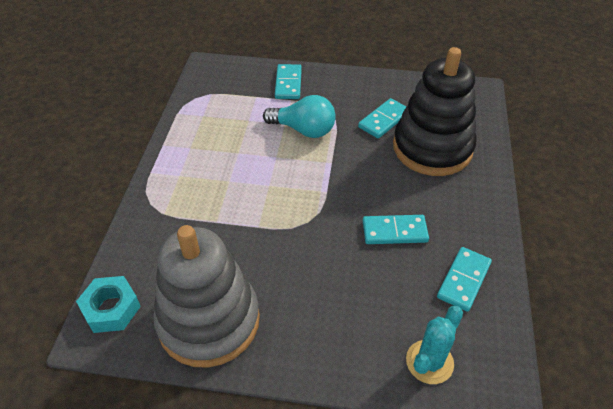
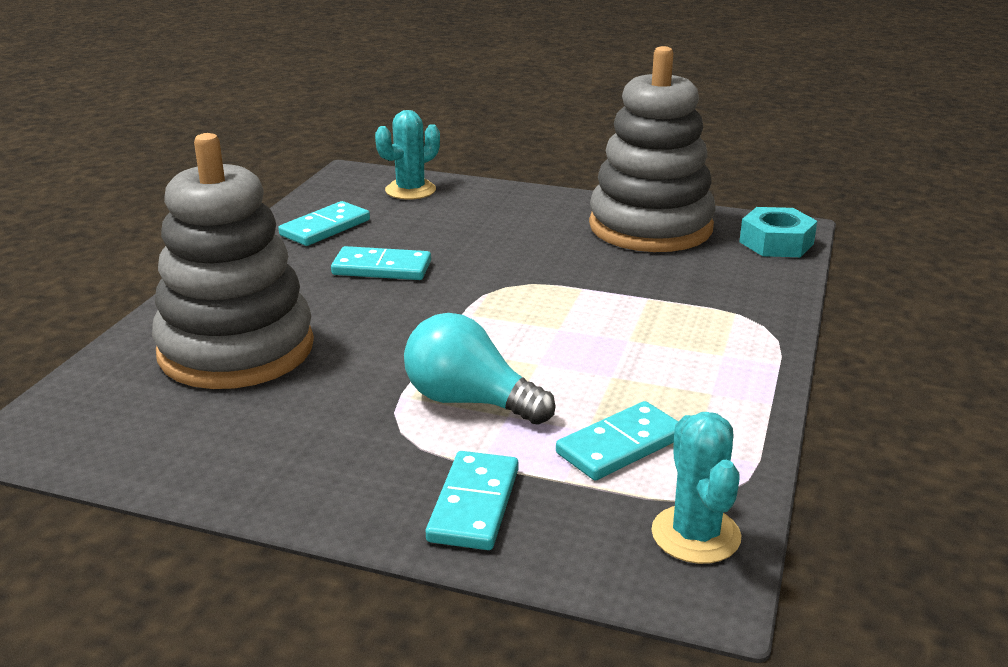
camera: 170 degrees left, 20 degrees down
turquoise domino [358,98,406,139] -> turquoise domino moved to [556,401,678,480]
black stacking toy [393,47,477,176] -> grey stacking toy [152,133,314,389]
none -> turquoise cactus [651,412,741,564]

